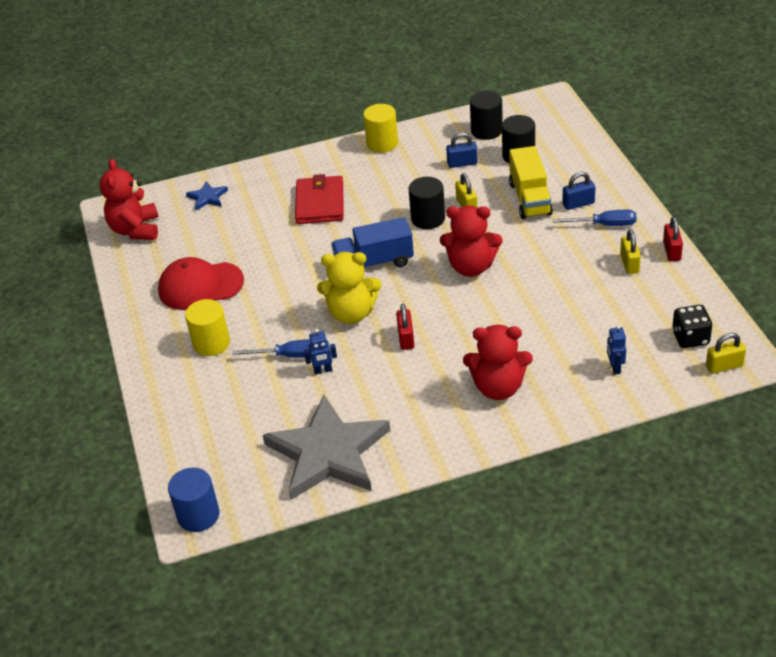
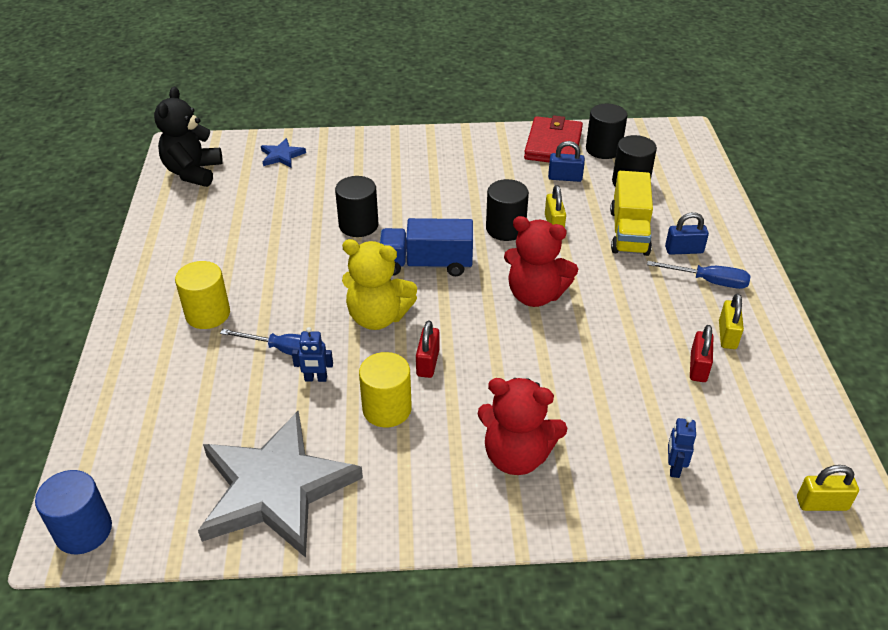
camera: 10 degrees right, 0 degrees up
red teddy bear [100,158,159,240] -> black teddy bear [154,87,223,187]
red cap [158,257,244,310] -> none
red wallet [295,174,343,224] -> red wallet moved to [524,115,583,162]
yellow cylinder [363,104,398,153] -> yellow cylinder moved to [359,352,412,427]
red padlock [663,217,683,261] -> red padlock moved to [690,325,713,382]
black dice [672,305,712,348] -> none
none -> black cylinder [335,176,379,237]

